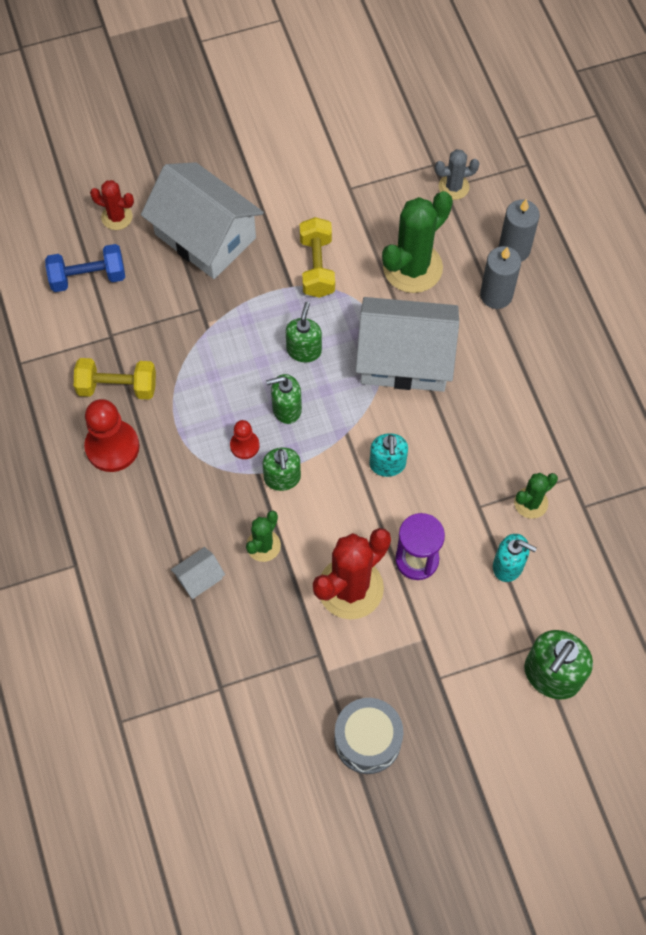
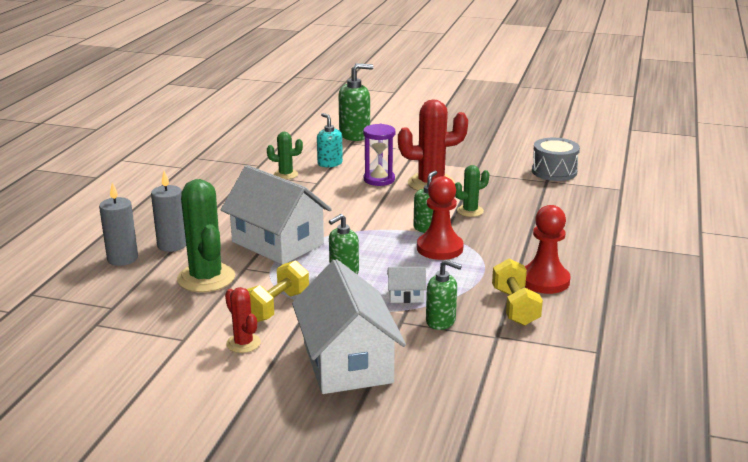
camera: 145 degrees left, 40 degrees down
blue dumbbell [45,244,125,292] -> none
yellow dumbbell [74,358,156,400] -> yellow dumbbell turned 45 degrees clockwise [492,258,543,326]
red cactus [90,180,134,230] -> red cactus moved to [225,287,261,353]
white house [171,547,225,599] -> white house moved to [387,267,427,303]
red pawn [230,420,260,459] -> red pawn [417,176,464,260], size x1.83
green soap dispenser [266,374,302,424] -> green soap dispenser moved to [426,260,462,330]
grey drum [334,698,403,774] -> grey drum moved to [532,138,580,181]
turquoise soap dispenser [369,433,408,477] -> none
green cactus [382,191,453,293] -> green cactus turned 75 degrees clockwise [177,179,235,292]
grey cactus [435,149,480,200] -> none

